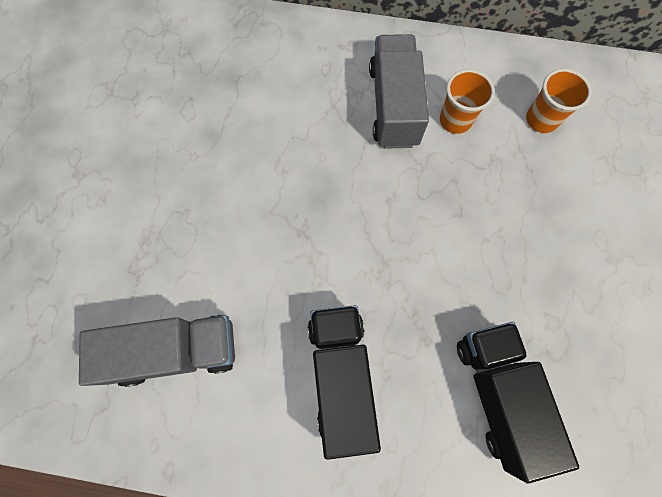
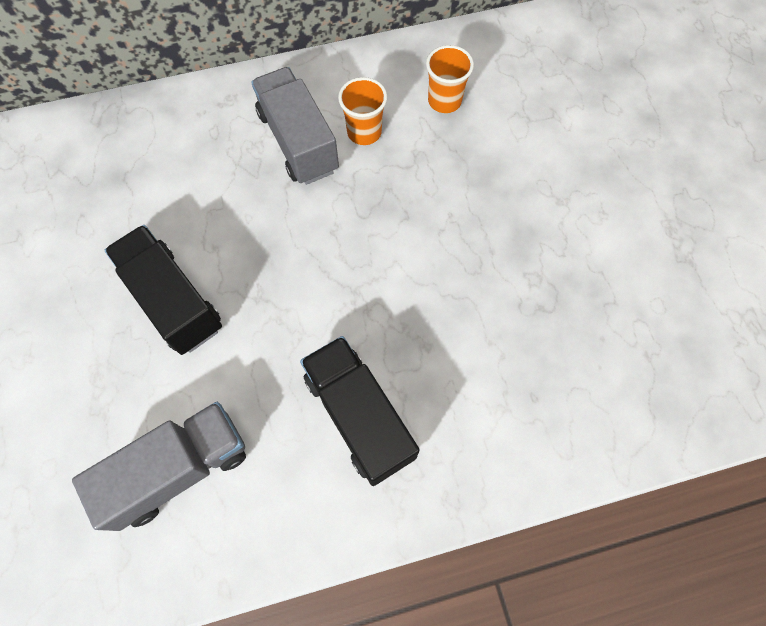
camera: 25 degrees left, 5 degrees down
black truck [457,322,579,484] -> black truck moved to [105,225,222,355]

